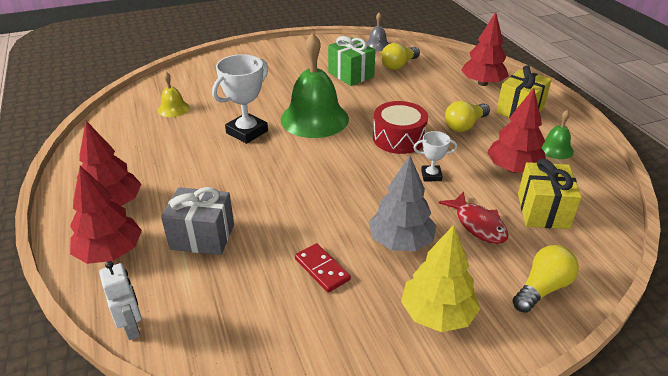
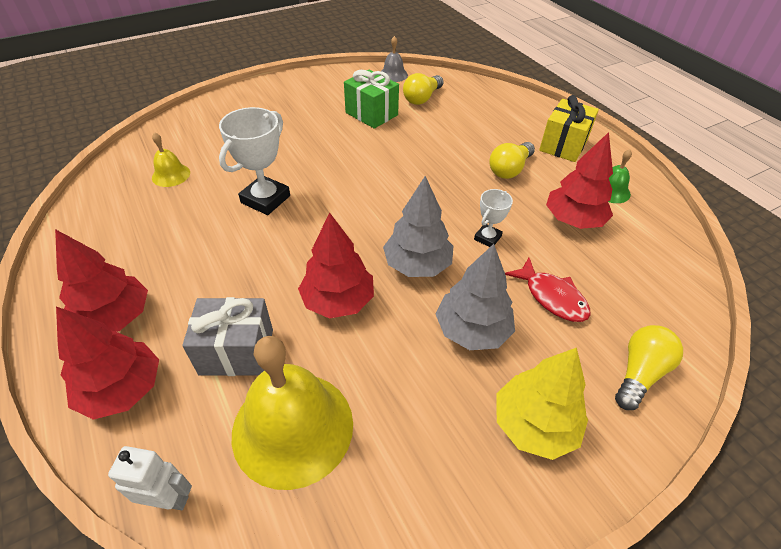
camera: 10 degrees left, 10 degrees up
white robot [99,261,141,340] -> white robot turned 45 degrees counterclockwise [108,446,192,510]
green bell [281,33,349,138] -> none
red domino [295,243,351,292] -> none
red drum [373,101,428,154] -> none
white trophy [413,131,457,181] -> white trophy turned 45 degrees counterclockwise [474,189,513,247]
red tree [461,12,509,86] -> red tree moved to [298,212,374,319]
yellow gift [518,159,582,229] -> none
none -> yellow bell [232,336,353,490]
none -> grey tree [383,176,453,277]

